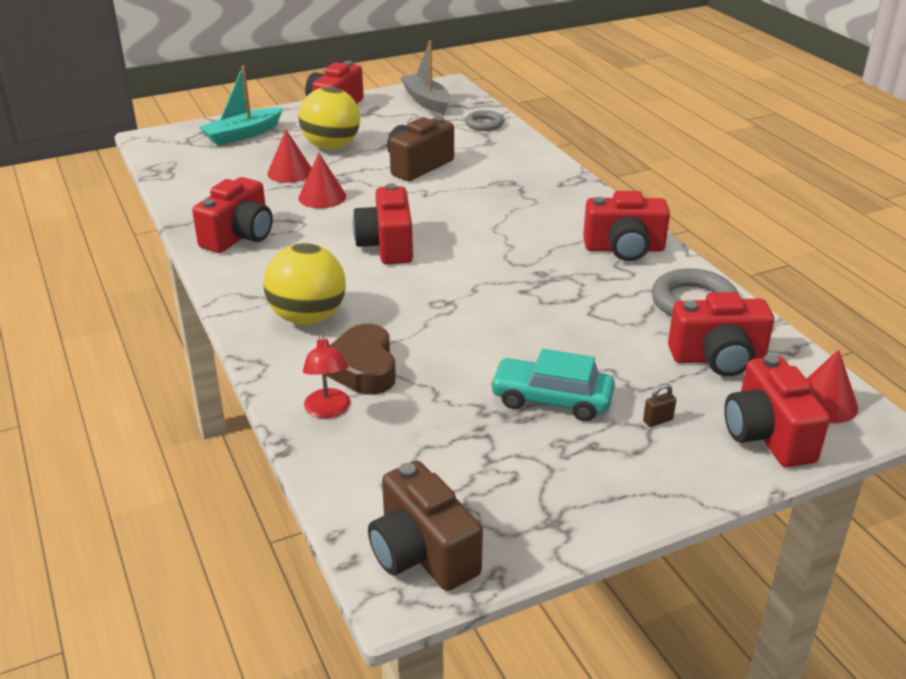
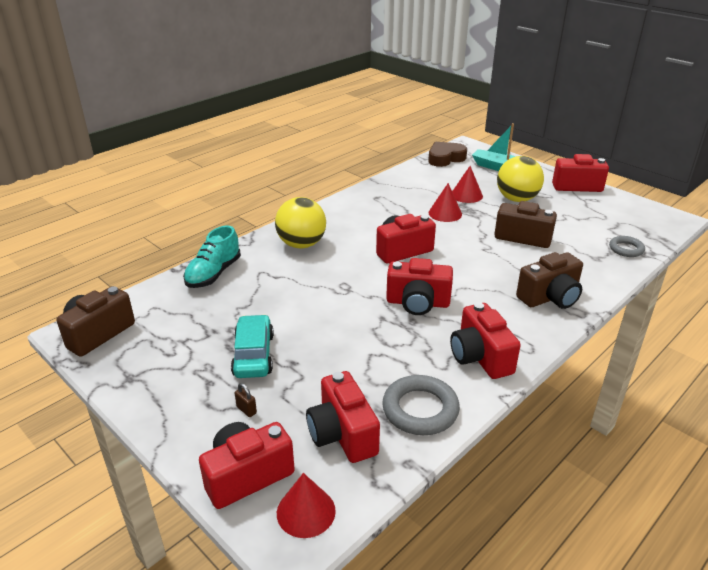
camera: 70 degrees right, 0 degrees up
red camera [192,177,273,253] -> red camera moved to [386,258,453,315]
red lamp [303,333,350,418] -> turquoise shoe [183,225,241,288]
brown heart [326,324,396,395] -> brown heart moved to [428,142,467,167]
grey boat [400,41,450,114] -> none
none -> brown camera [516,252,583,309]

